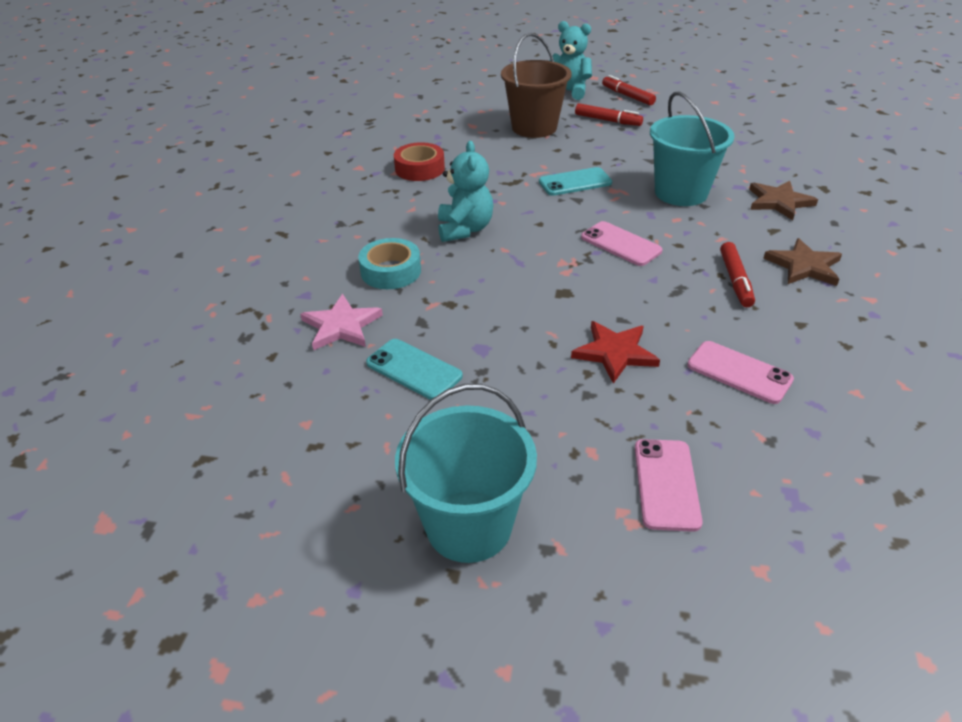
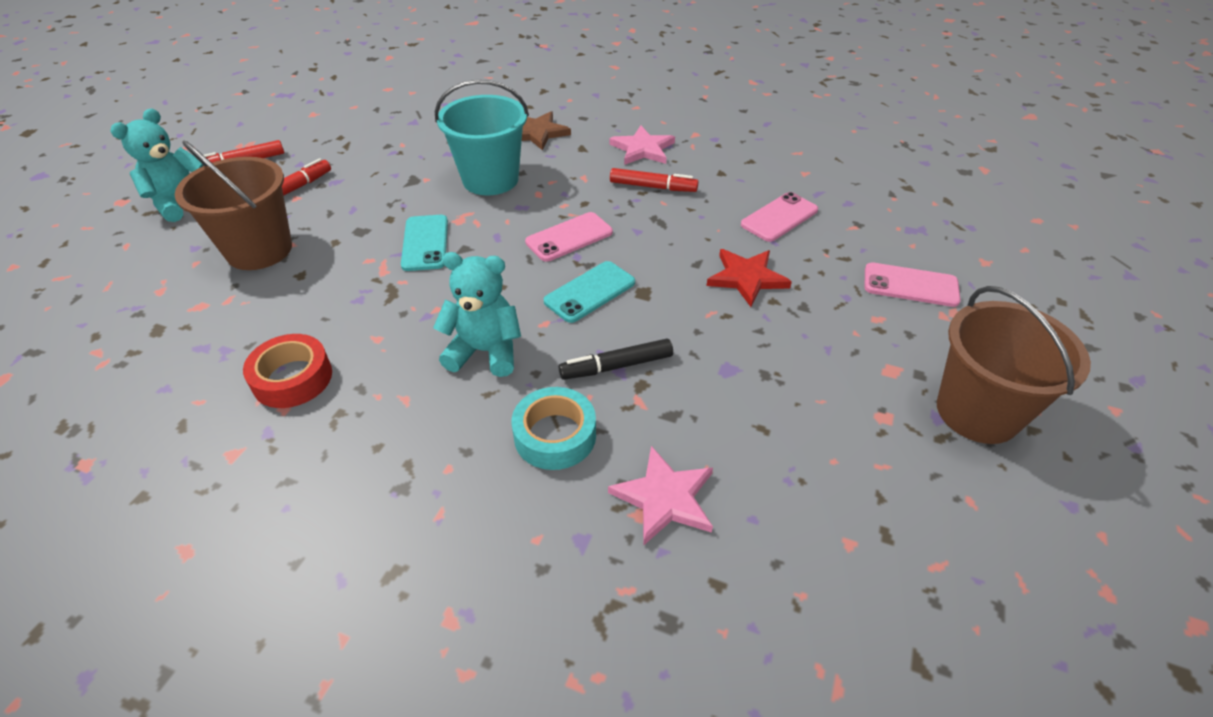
camera: 80 degrees left, 5 degrees up
turquoise phone [366,339,463,400] -> turquoise phone moved to [544,261,635,323]
turquoise bucket [395,384,537,563] -> brown bucket [937,286,1091,444]
brown star [763,238,842,286] -> pink star [609,126,675,165]
none -> black marker [559,339,673,380]

